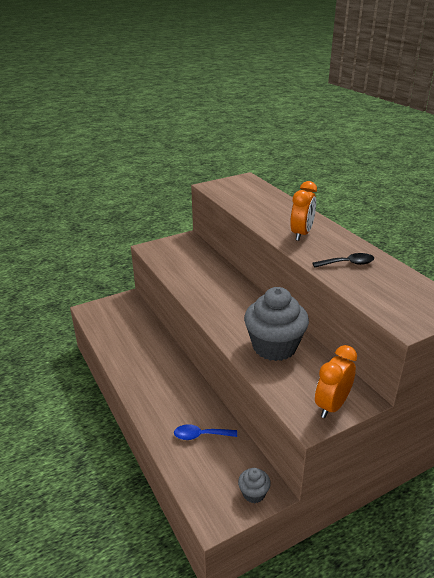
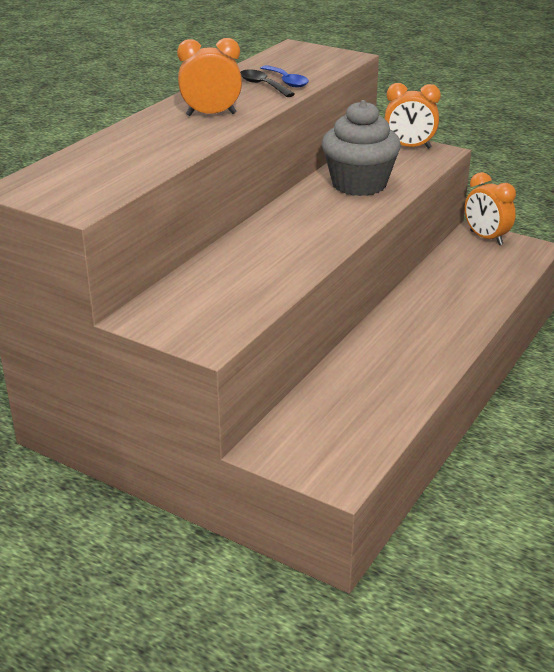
camera: 120 degrees left, 0 degrees up
blue spoon [174,424,237,440] -> blue spoon moved to [261,65,309,88]
grey cupcake [238,468,271,503] -> orange clock [465,172,516,245]

